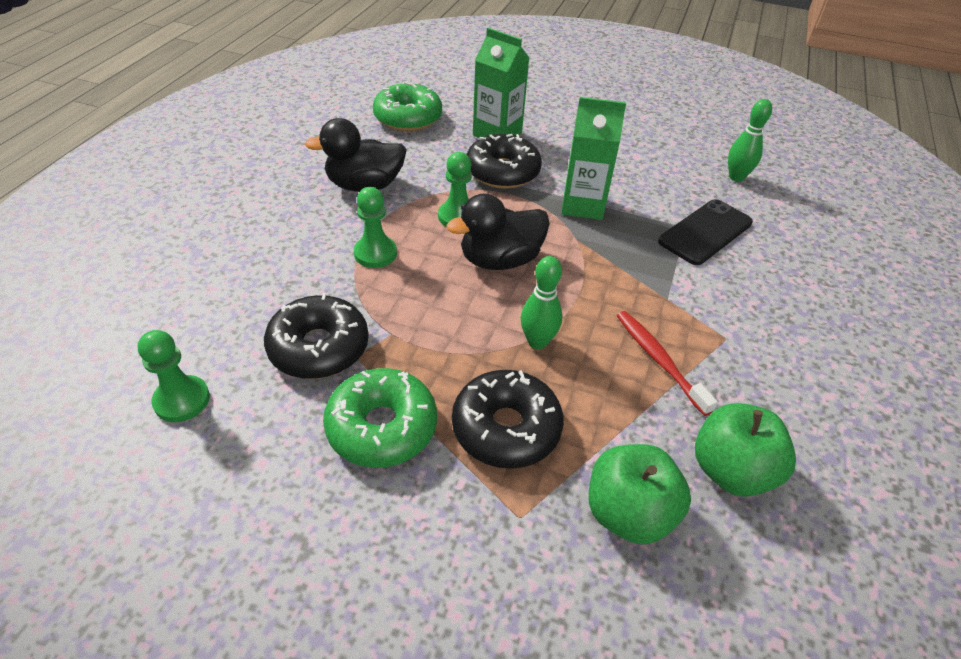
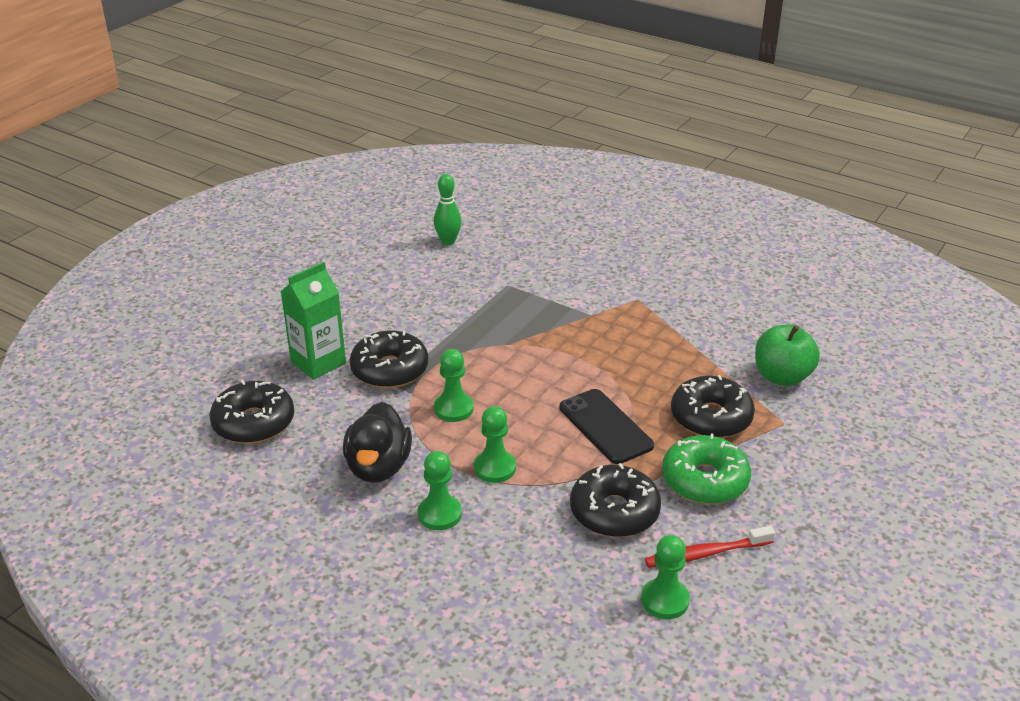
camera: 75 degrees left, 10 degrees down
green donut [373,81,442,131] -> black donut [209,380,294,444]
black duck [447,194,550,270] -> none
green bowling pin [521,256,563,349] -> none
green carton [561,97,626,220] -> none
red toothbrush [617,311,718,416] -> red toothbrush moved to [645,526,775,568]
black phone [658,199,753,265] -> black phone moved to [560,389,654,464]
green apple [695,403,796,497] -> none
none -> green pawn [418,451,462,530]

